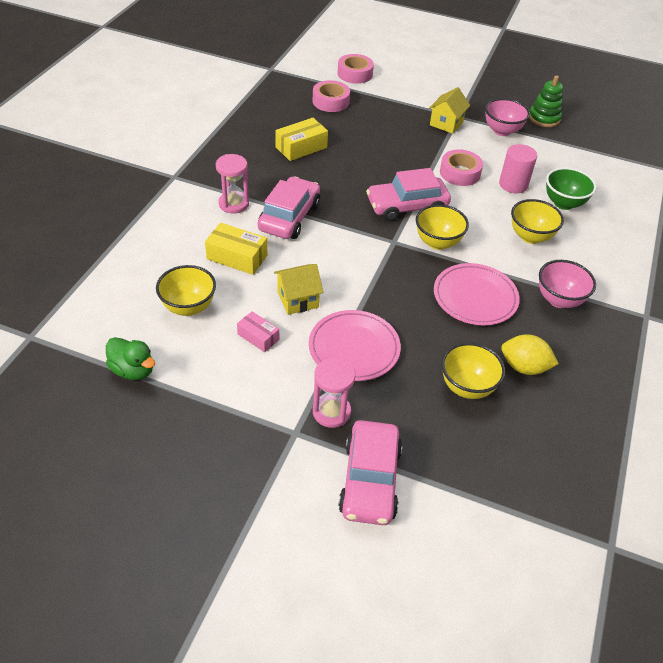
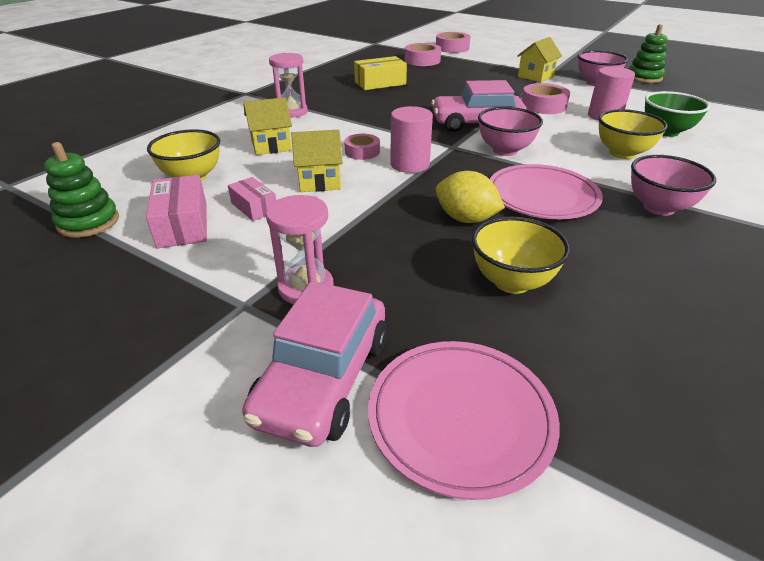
camera: 15 degrees right, 10 degrees down
green duck [106,337,155,380] -> green stacking toy [44,142,119,238]
yellow box [205,223,267,275] -> yellow house [243,97,292,155]
pink car [258,177,320,239] -> none
pink plate [309,310,401,381] -> pink plate moved to [368,341,560,500]
yellow bowl [416,204,469,250] -> pink bowl [478,107,543,156]
yellow lemon [501,334,559,375] -> yellow lemon moved to [436,171,505,223]
none -> pink box [146,175,207,248]
none -> pink tape [344,134,380,160]
none -> pink cylinder [390,106,433,173]

